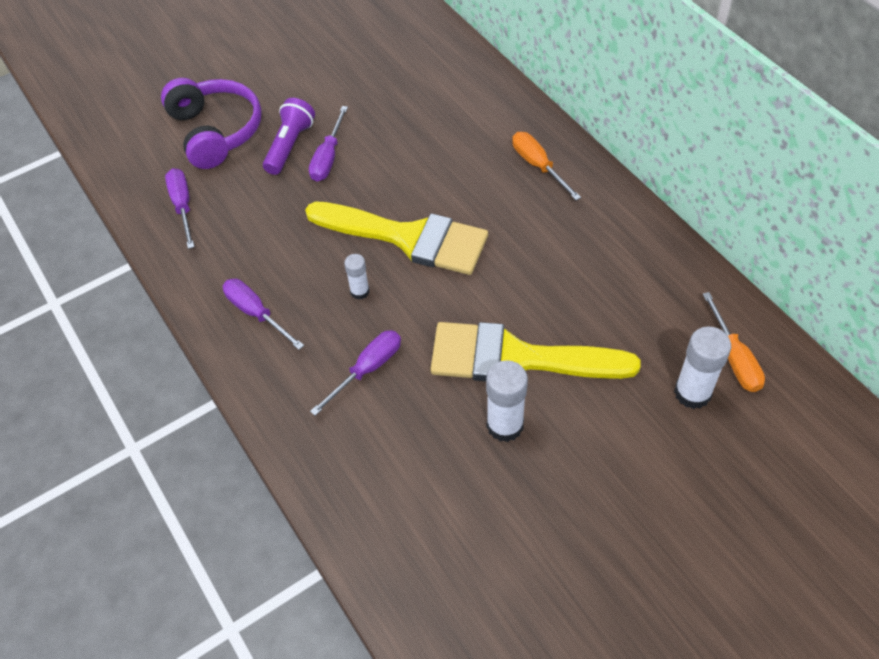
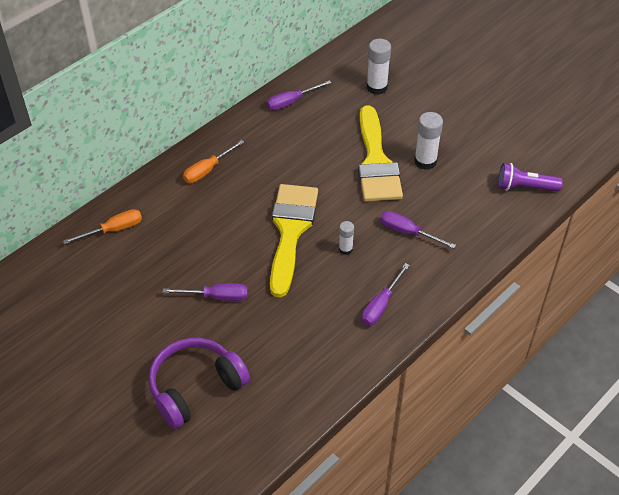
camera: 105 degrees left, 5 degrees down
purple screwdriver [165,168,194,249] -> purple screwdriver moved to [267,80,332,110]
purple flashlight [263,98,315,175] -> purple flashlight moved to [498,163,563,192]
orange screwdriver [703,292,765,392] -> orange screwdriver moved to [63,209,142,244]

